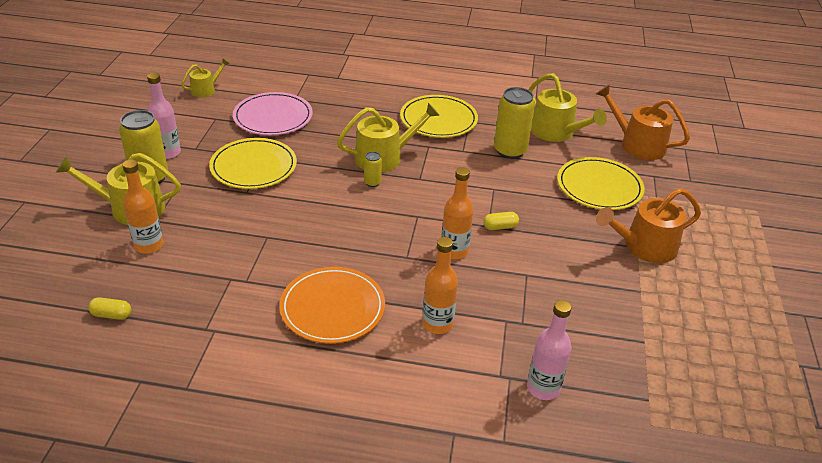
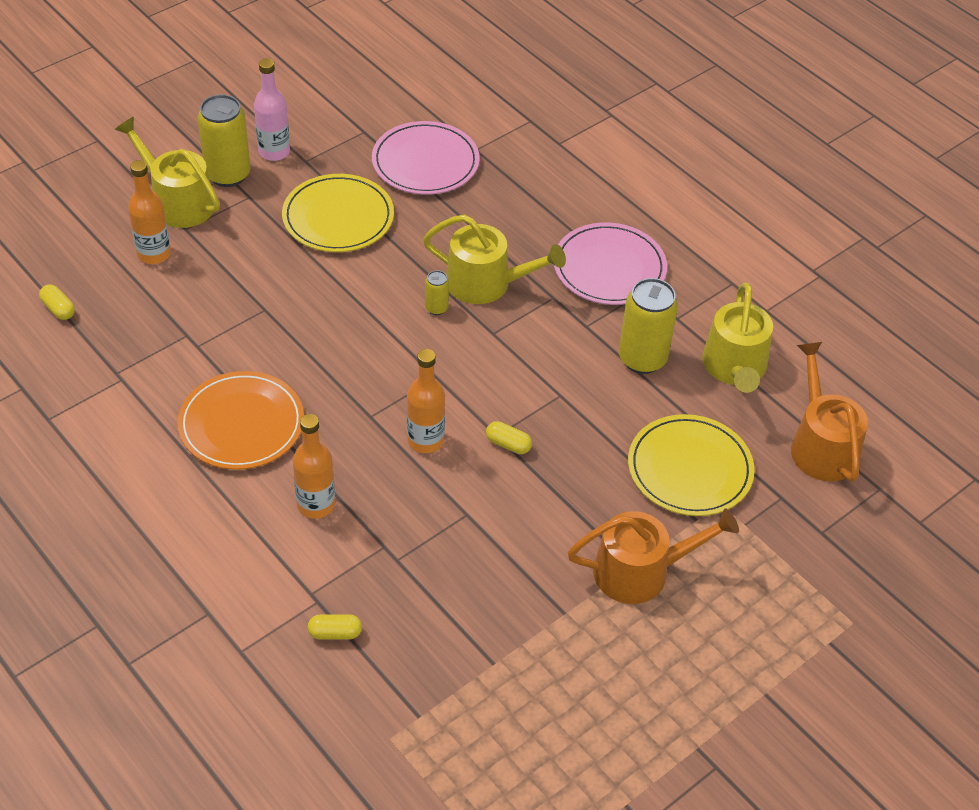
camera: 40 degrees right, 10 degrees up
yellow watering can [181,58,230,98] -> none
yellow plate [400,95,478,138] -> pink plate [554,222,667,305]
pink bottle [527,300,572,400] -> yellow capsule [308,614,362,640]
orange watering can [596,188,701,263] -> orange watering can turned 150 degrees clockwise [568,508,739,604]

